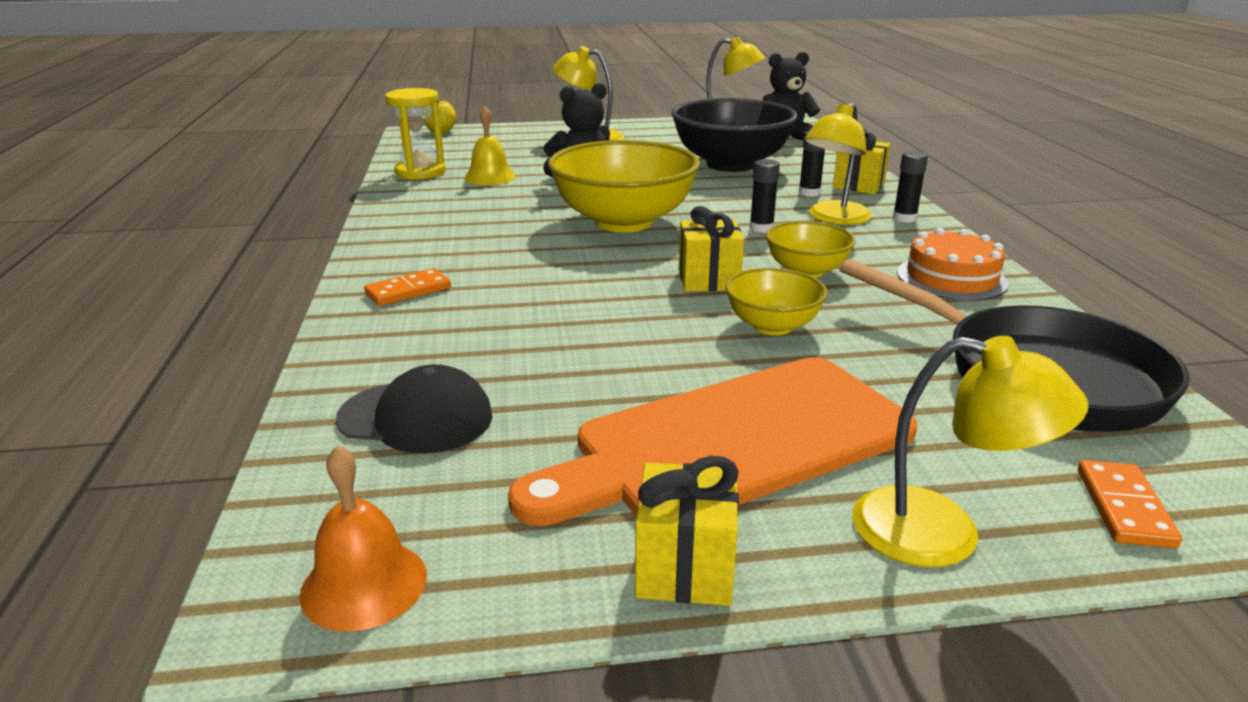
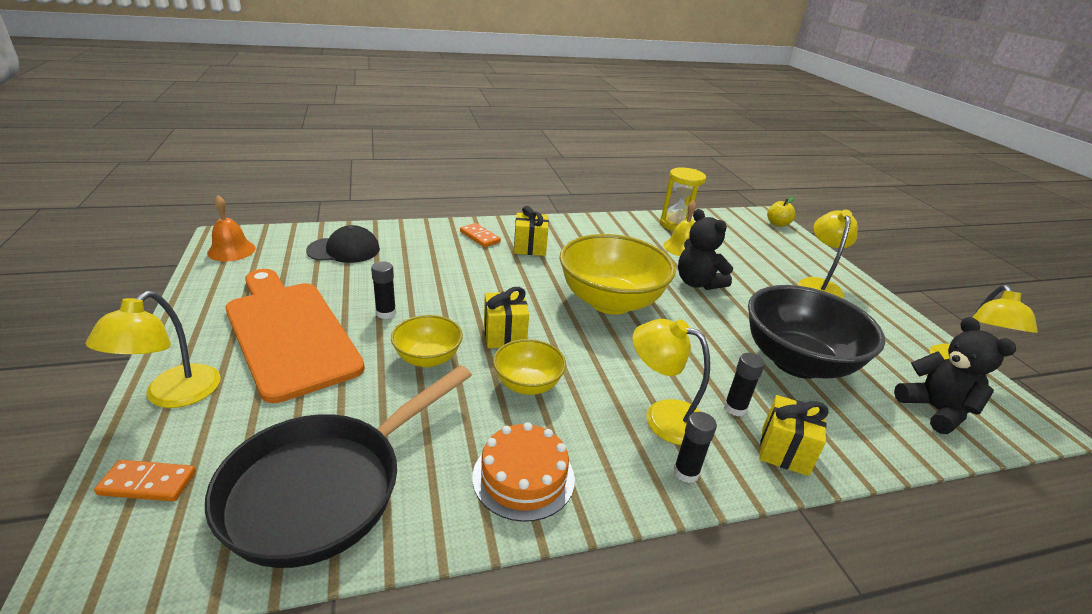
camera: 80 degrees right, 5 degrees up
black cap [336,364,493,453] -> black cap turned 105 degrees counterclockwise [306,225,380,263]
yellow gift [635,456,739,606] -> yellow gift moved to [514,206,549,256]
black glue stick [750,159,780,233] -> black glue stick moved to [371,261,396,319]

